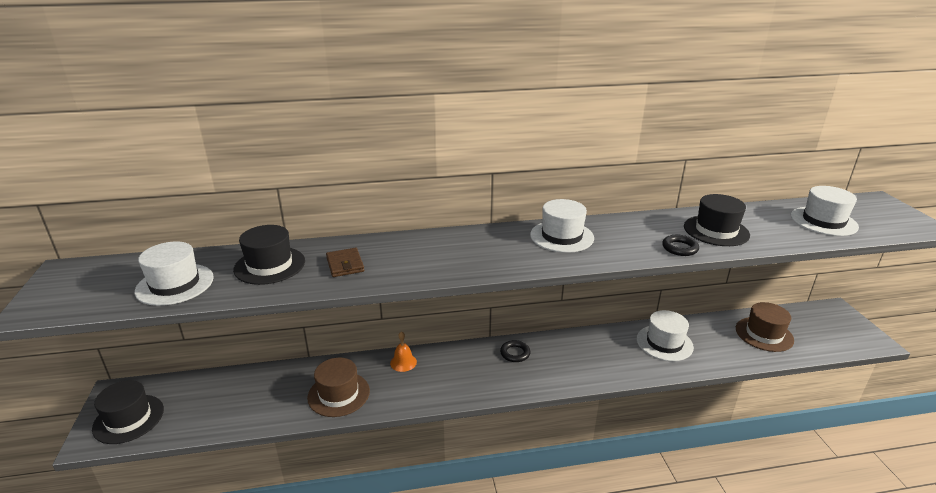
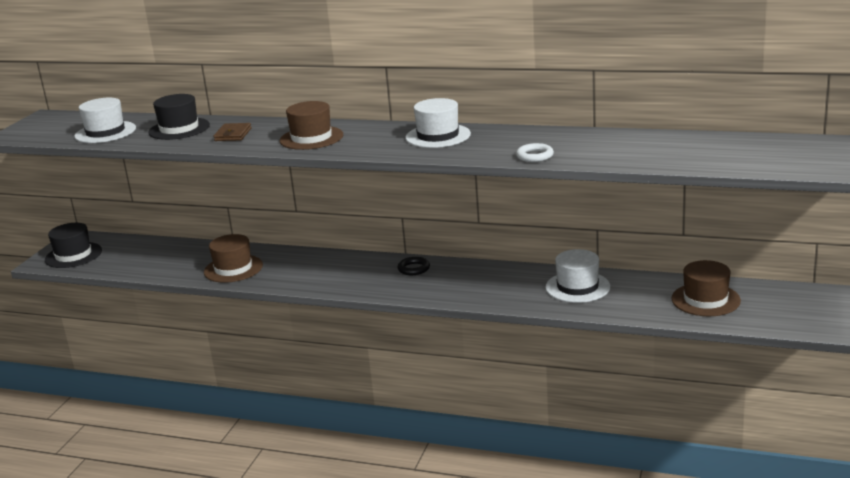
camera: 30 degrees right, 5 degrees down
orange bell [390,331,417,372] -> none
black ring [662,235,699,256] -> white ring [516,143,554,162]
black hat [684,194,750,246] -> none
white hat [791,186,859,236] -> none
none -> brown hat [280,101,343,150]

